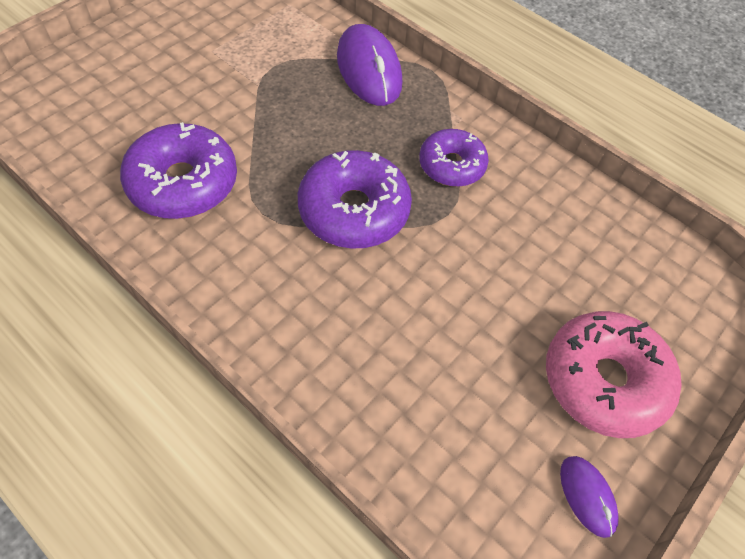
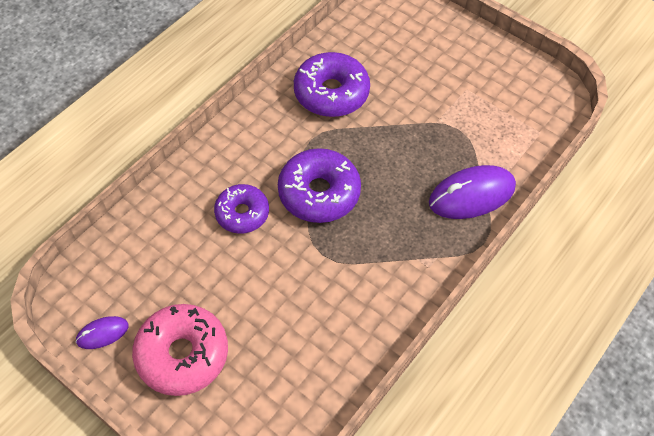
camera: 90 degrees right, 0 degrees up
purple donut [419,129,489,187] -> purple donut moved to [214,184,269,234]

